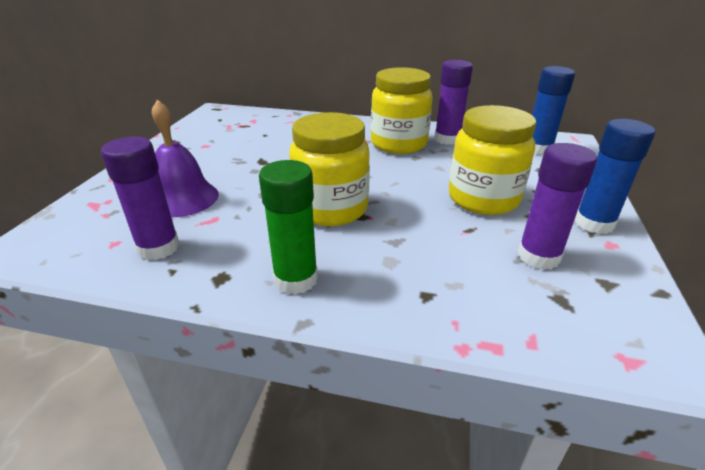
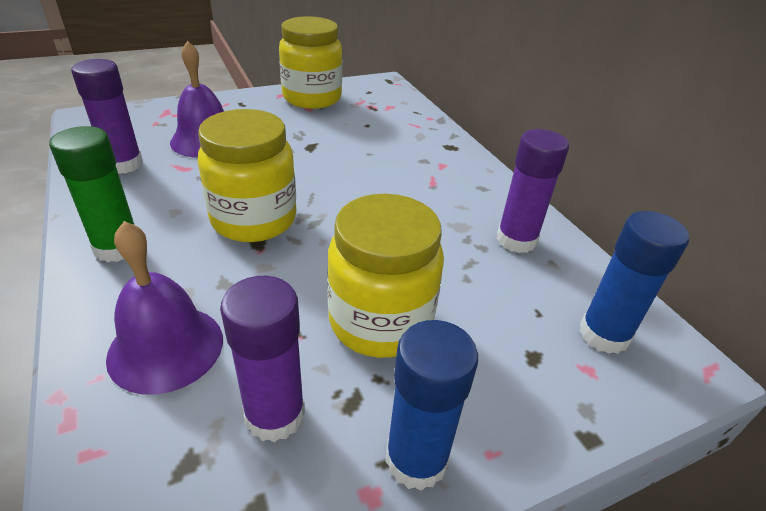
camera: 50 degrees right, 5 degrees up
yellow jar [371,67,433,154] -> yellow jar moved to [279,16,342,109]
none -> purple bell [106,221,223,395]

